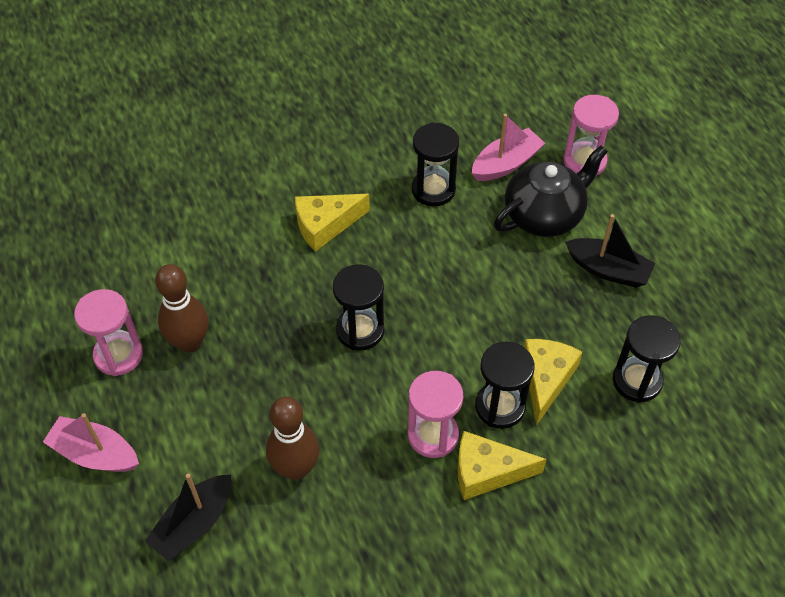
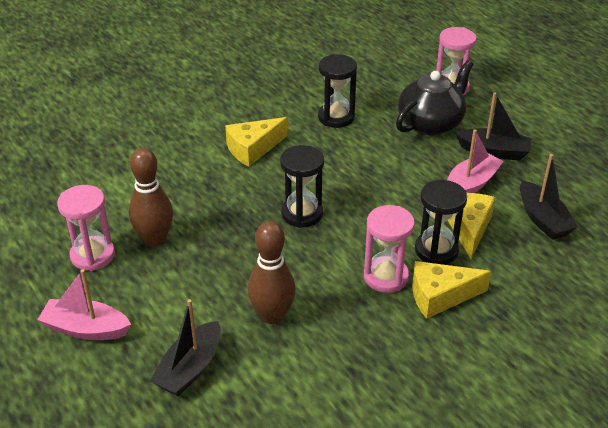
camera: 10 degrees left, 15 degrees down
pink boat [472,114,545,181] -> pink boat moved to [447,130,504,193]
black hourglass [613,315,681,403] -> black boat [520,154,578,240]

